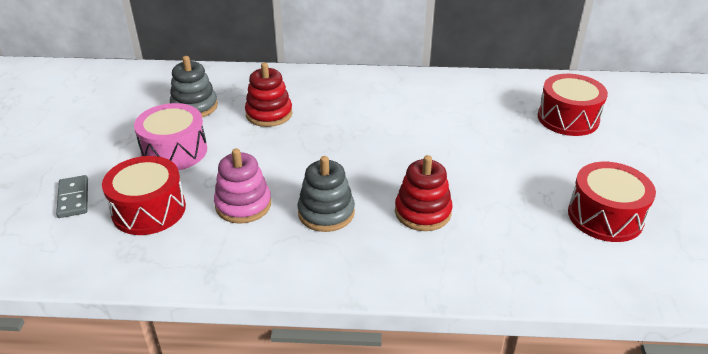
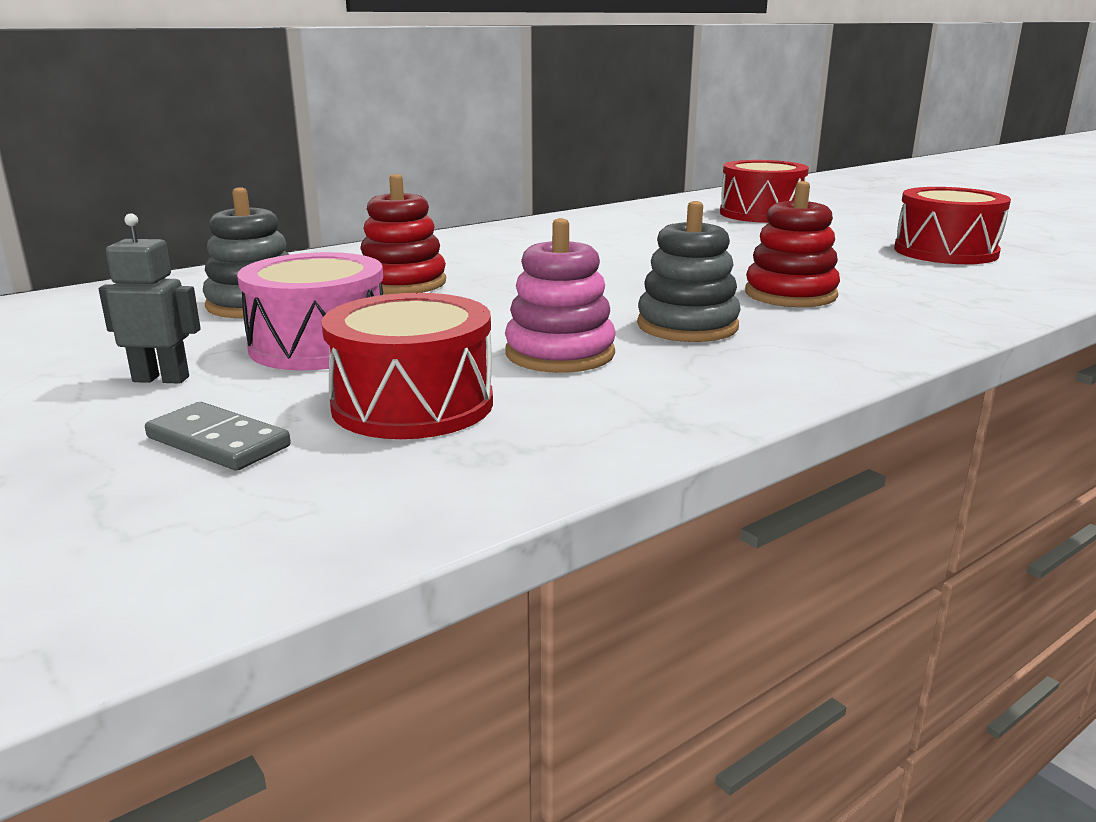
camera: 40 degrees left, 15 degrees down
none -> grey robot [99,214,201,384]

